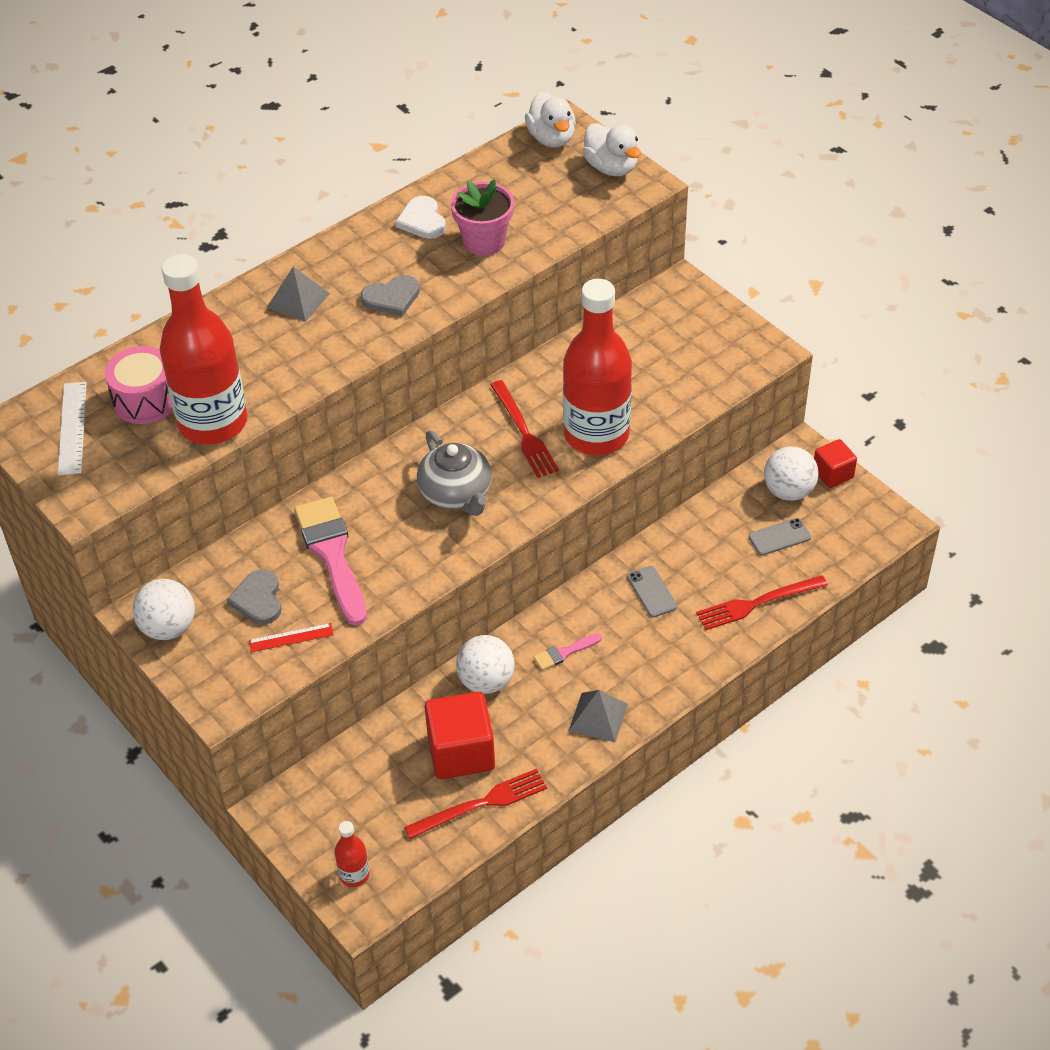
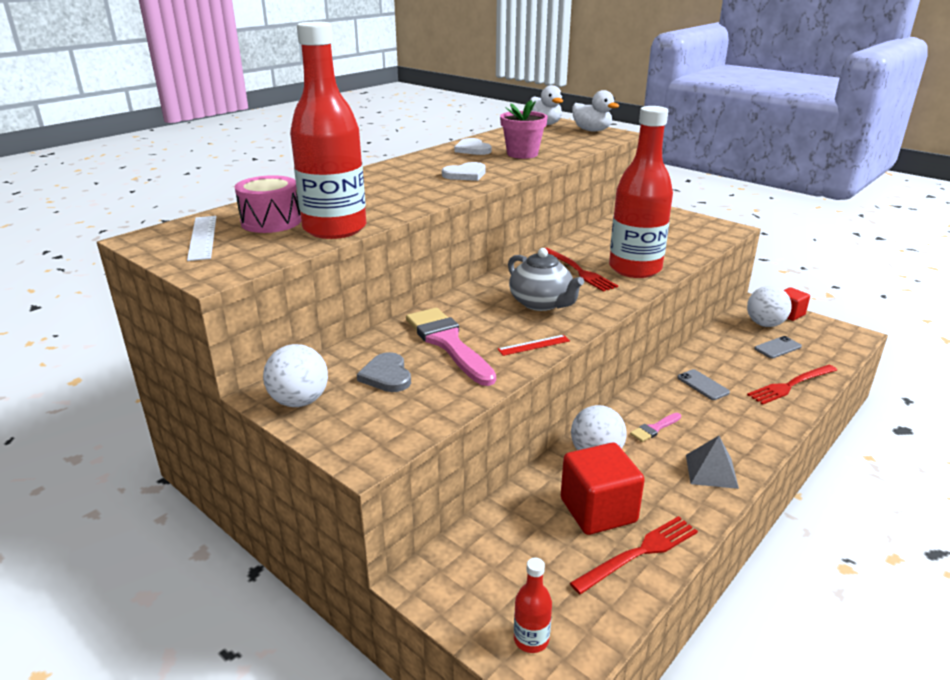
camera: 10 degrees left, 20 degrees down
red ruler [249,623,334,652] -> red ruler moved to [497,335,570,356]
grey pyramid [266,267,330,322] -> none
grey heart [361,275,420,316] -> white heart [442,162,486,181]

